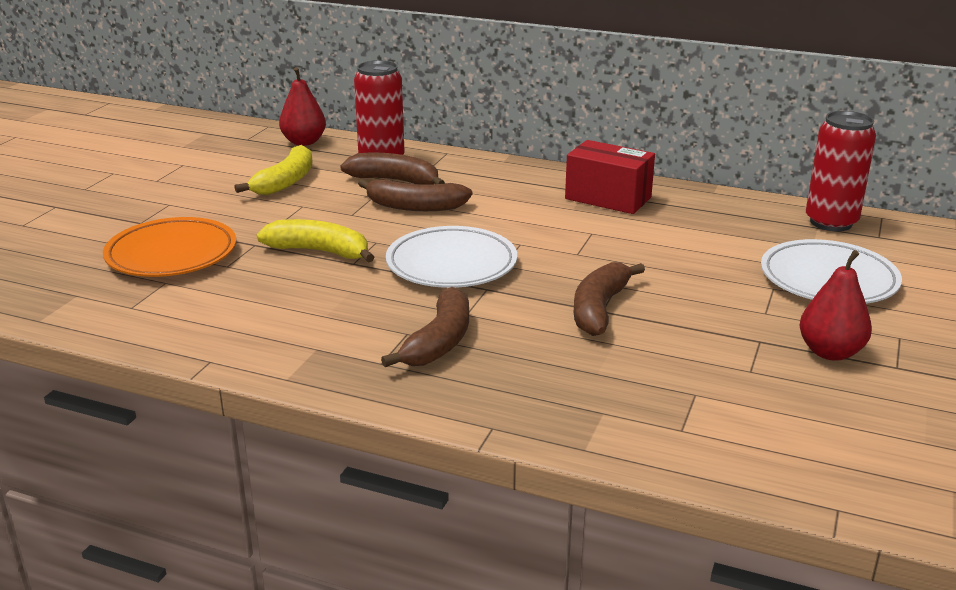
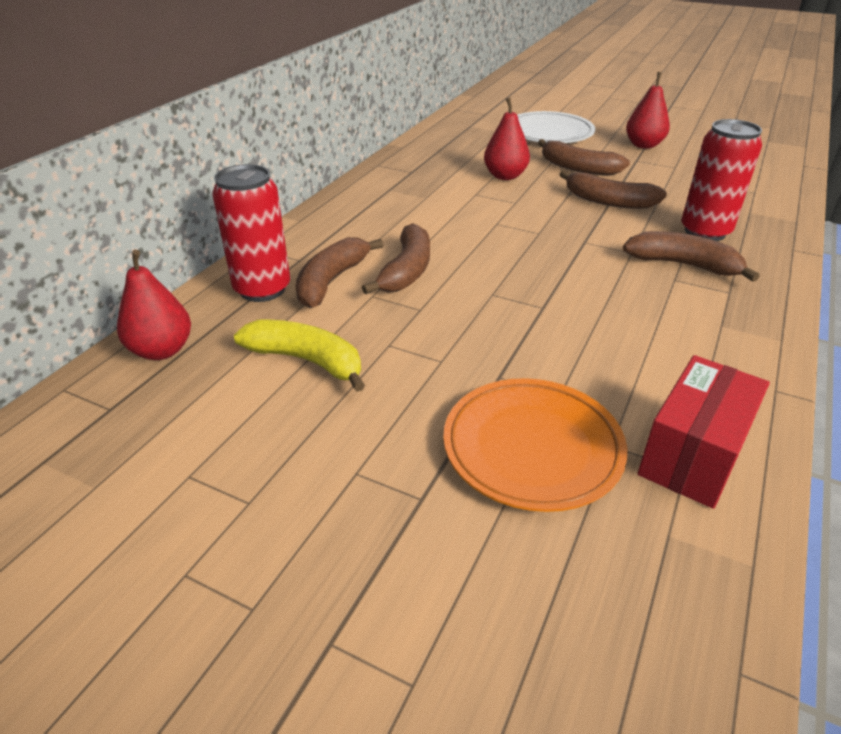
camera: 85 degrees left, 10 degrees up
yellow banana [257,219,374,263] -> none
white plate [386,226,517,288] -> none
red box [565,140,655,214] -> red box moved to [638,355,770,509]
red can [806,111,876,231] -> red can moved to [681,119,762,241]
none -> red pear [484,98,530,180]
none -> brown banana [538,139,630,175]

